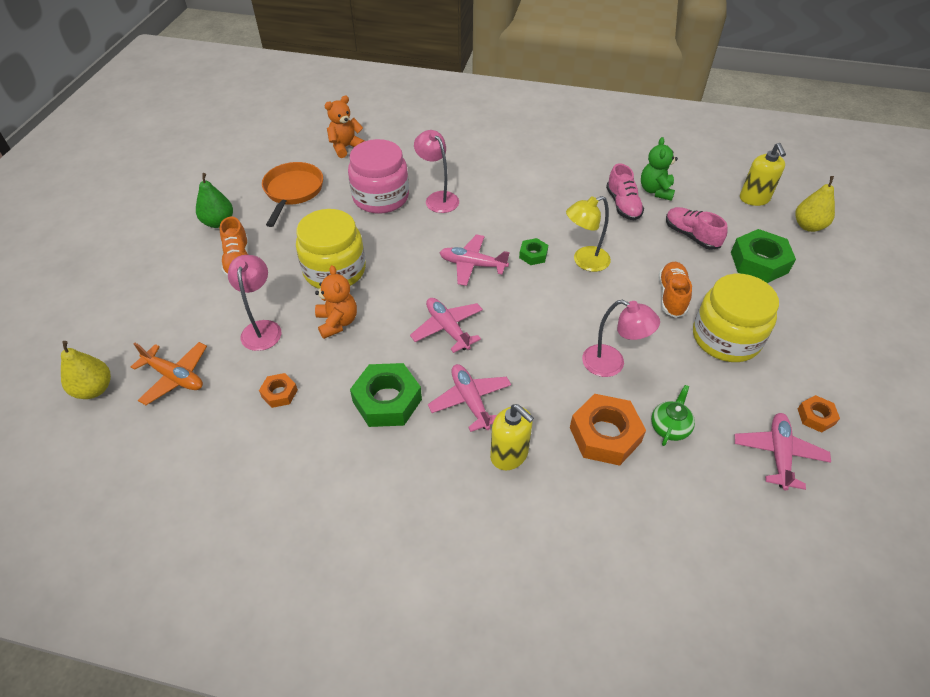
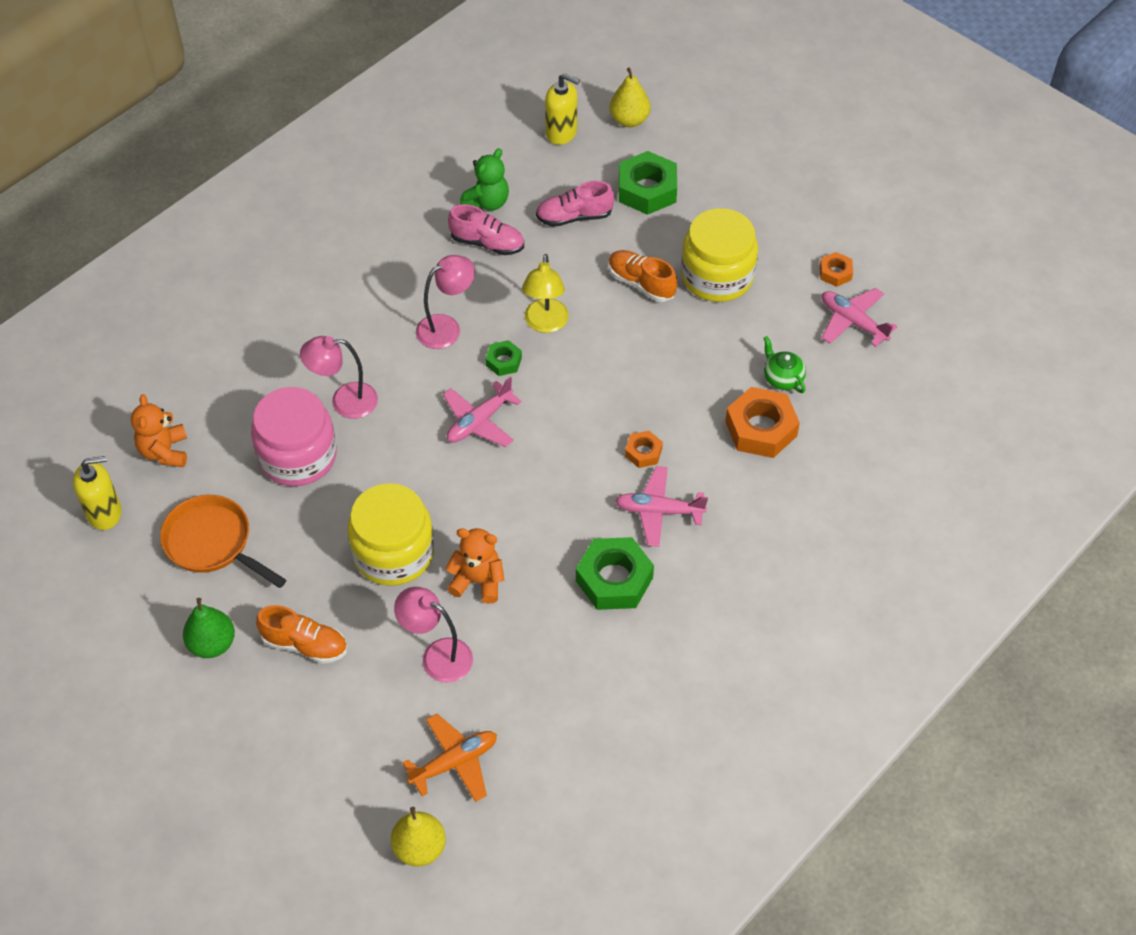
camera: 60 degrees left, 5 degrees up
orange nut [259,373,298,408] -> orange nut moved to [625,431,663,468]
pink plane [410,298,483,353] -> none
yellow soap dispenser [490,404,534,470] -> yellow soap dispenser moved to [73,456,121,530]
pink lamp [582,300,660,377] -> pink lamp moved to [416,255,475,349]
green teddy bear [641,137,678,201] -> green teddy bear turned 90 degrees counterclockwise [460,148,509,211]

